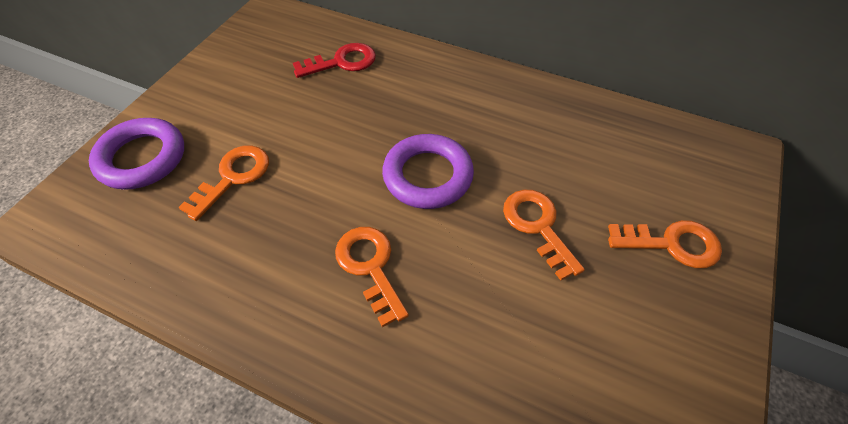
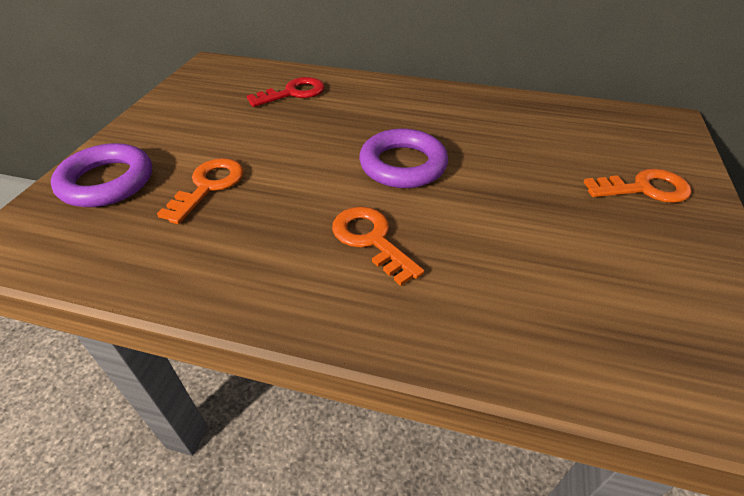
camera: 10 degrees left, 10 degrees down
orange key [503,190,585,281] -> none

